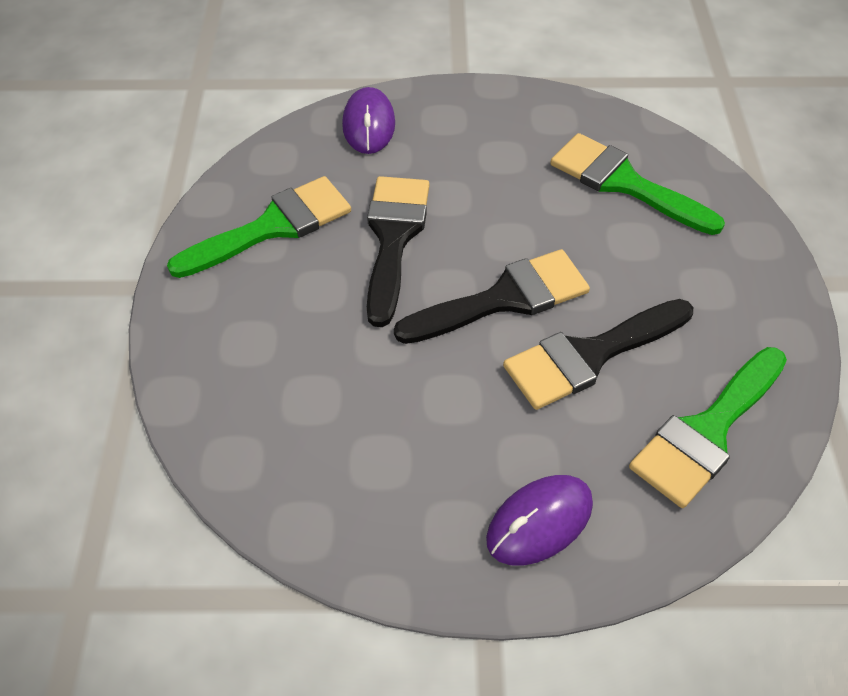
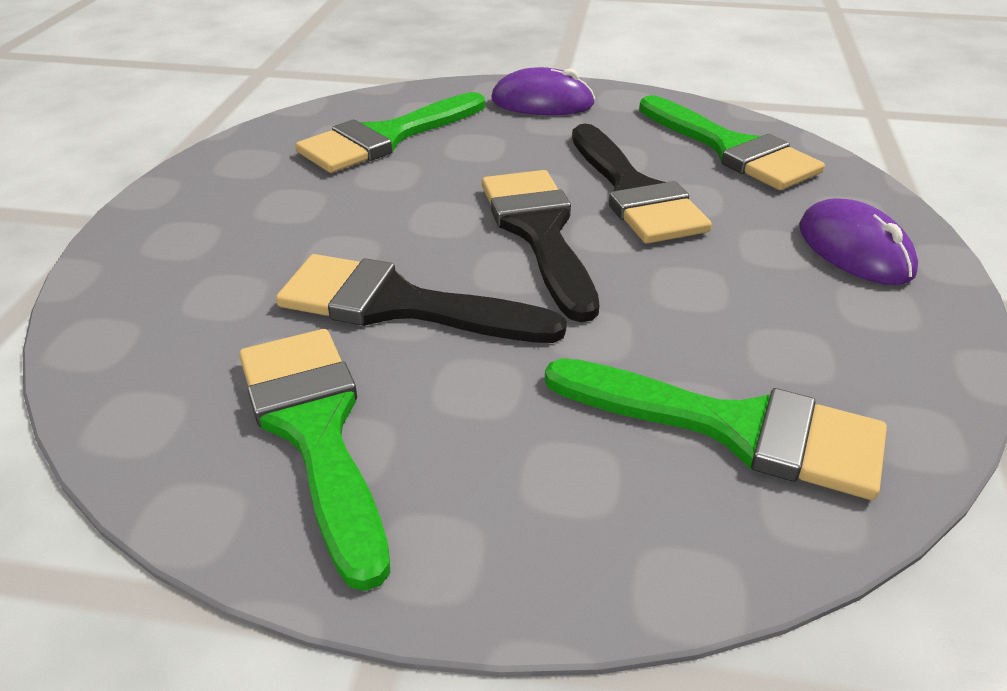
camera: 80 degrees left, 15 degrees down
purple mouse [342,87,395,154] -> purple mouse moved to [491,67,595,115]
none -> green brush [545,358,887,500]

